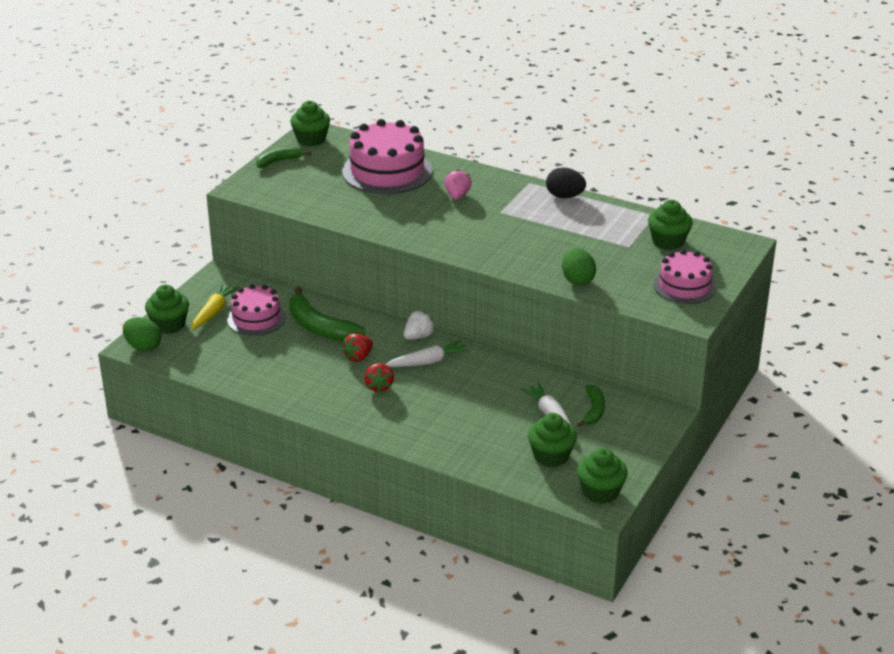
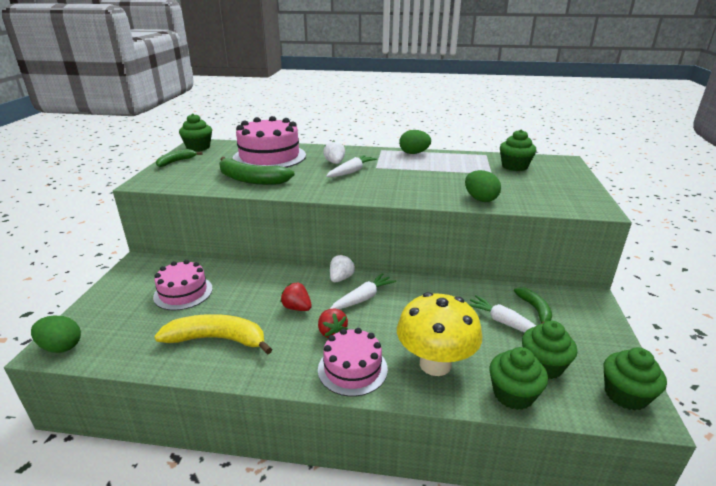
camera: 20 degrees left, 5 degrees down
green cupcake [145,285,189,334] -> green cupcake moved to [490,347,548,410]
yellow carrot [192,283,239,330] -> none
green banana [289,287,366,341] -> green banana moved to [219,157,295,185]
red strawberry [342,333,373,362] -> red strawberry turned 105 degrees clockwise [280,283,312,311]
pink strawberry [445,169,472,200] -> white strawberry [323,140,345,164]
black egg [546,167,586,198] -> green egg [399,130,431,154]
pink cake [653,250,716,304] -> pink cake moved to [318,328,388,397]
none -> yellow banana [154,314,272,354]
none -> white carrot [326,155,377,177]
none -> yellow mushroom [397,292,482,376]

